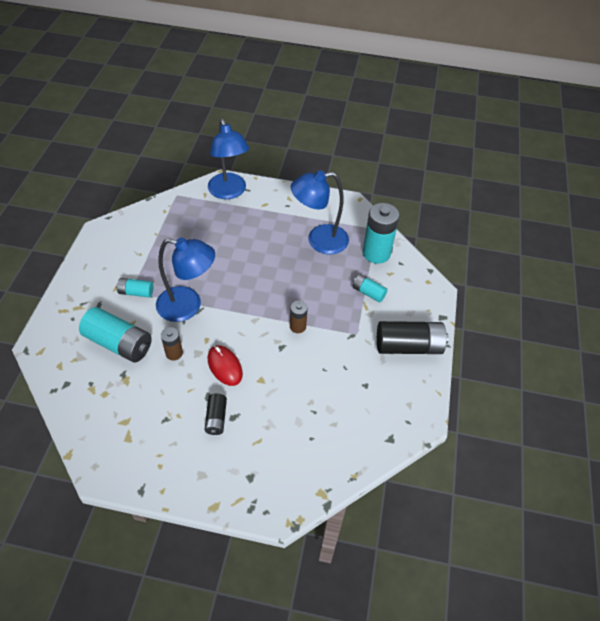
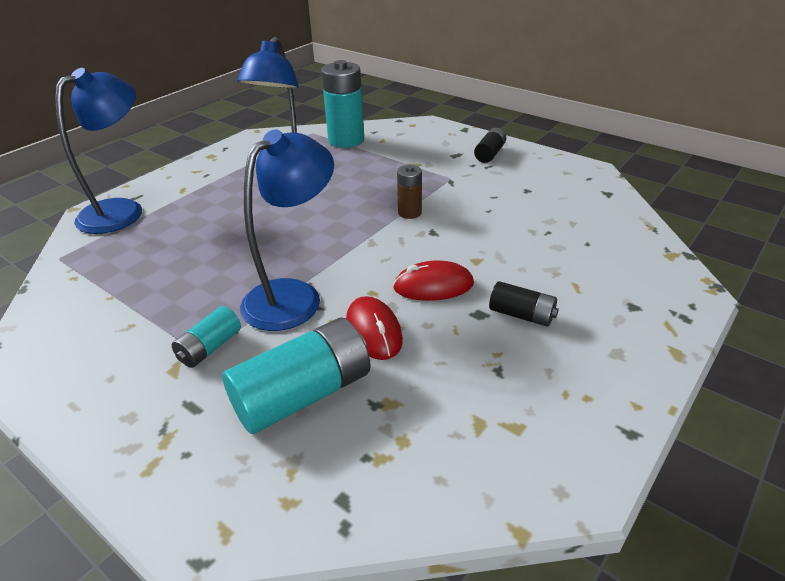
camera: 60 degrees left, 15 degrees down
brown battery [161,327,183,360] -> red mouse [346,296,403,360]
blue lamp [208,119,249,199] -> blue lamp turned 60 degrees counterclockwise [55,68,142,234]
turquoise battery [352,274,388,302] -> none
black battery [377,321,449,354] -> black battery [474,128,506,163], size x0.53

